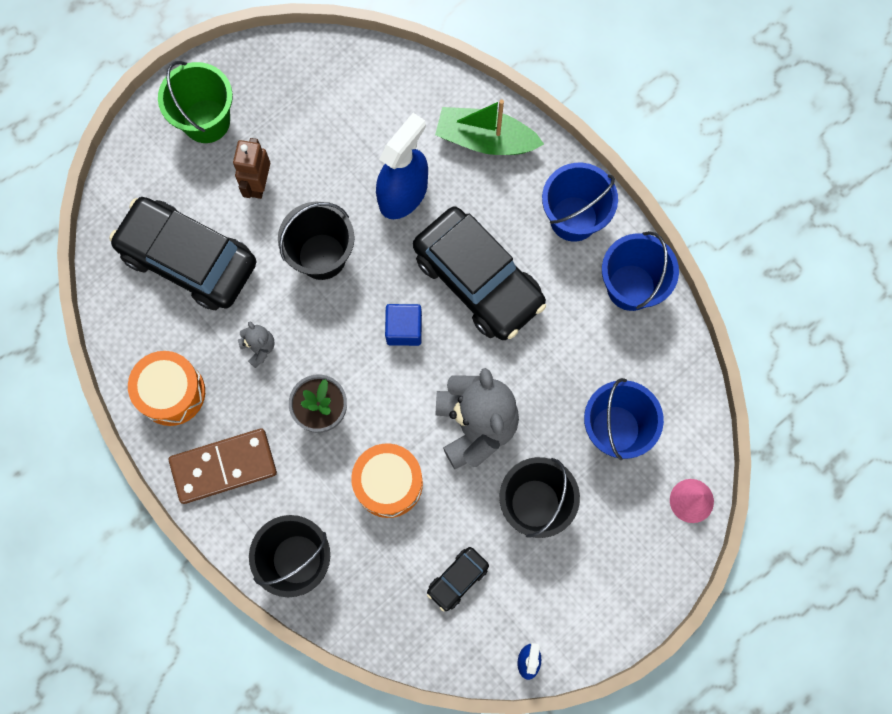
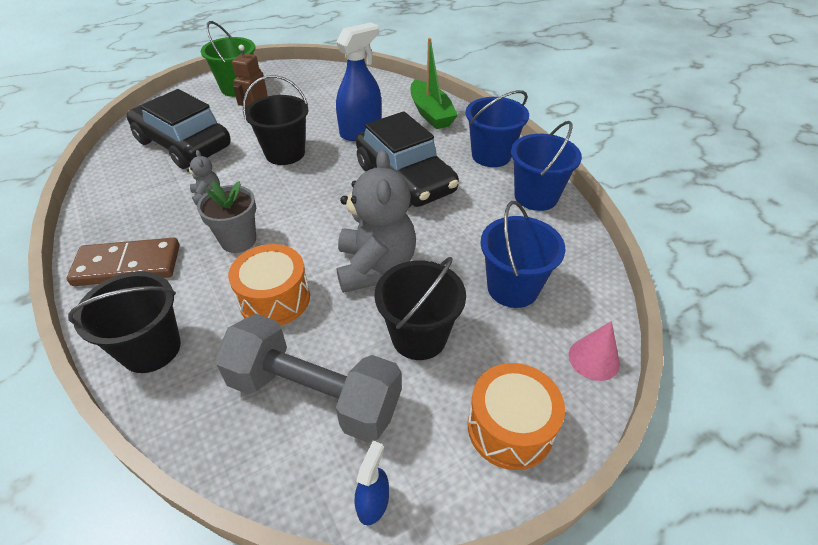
camera: 10 degrees right, 30 degrees down
orange drum [128,351,205,426] -> orange drum moved to [468,363,565,470]
blue cube [385,304,422,346] -> none
black car [427,547,489,611] -> grey dumbbell [214,314,402,443]
green boat [435,100,544,155] -> green boat turned 135 degrees counterclockwise [411,38,458,129]

